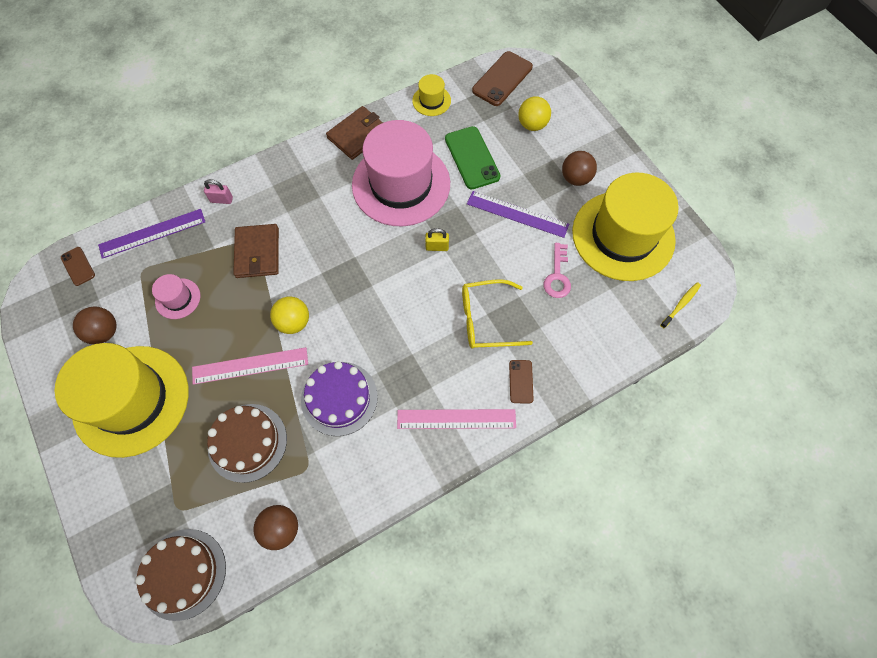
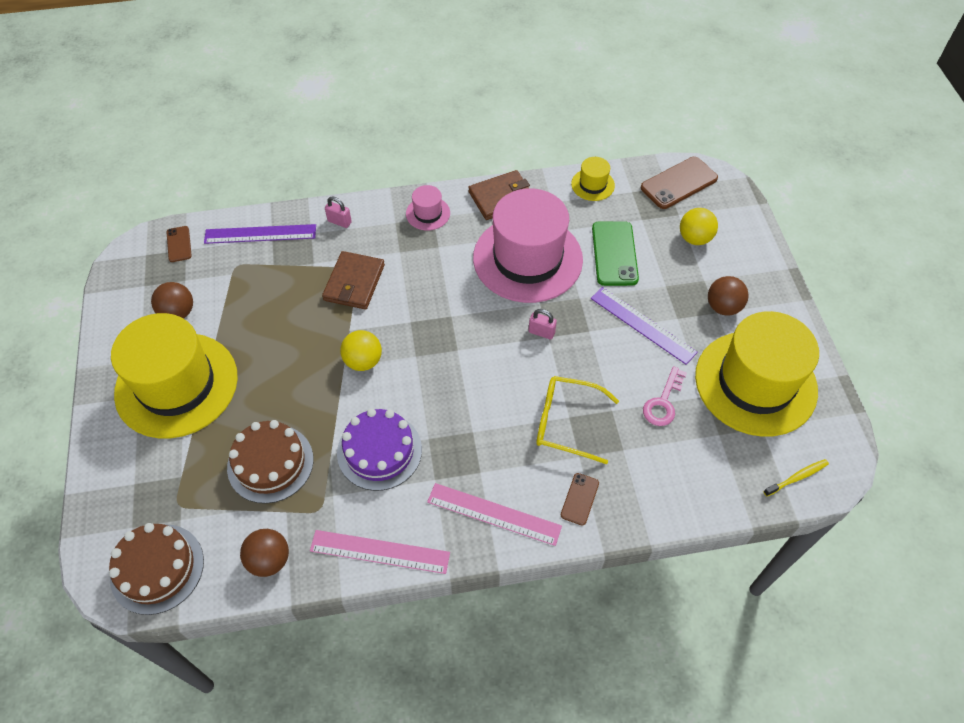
camera: 20 degrees right, 10 degrees down
pink hat [152,274,200,319] -> pink hat moved to [406,185,450,231]
pink ruler [192,347,308,385] -> pink ruler moved to [310,530,450,574]
yellow padlock [425,228,449,251] -> pink padlock [528,309,557,339]

